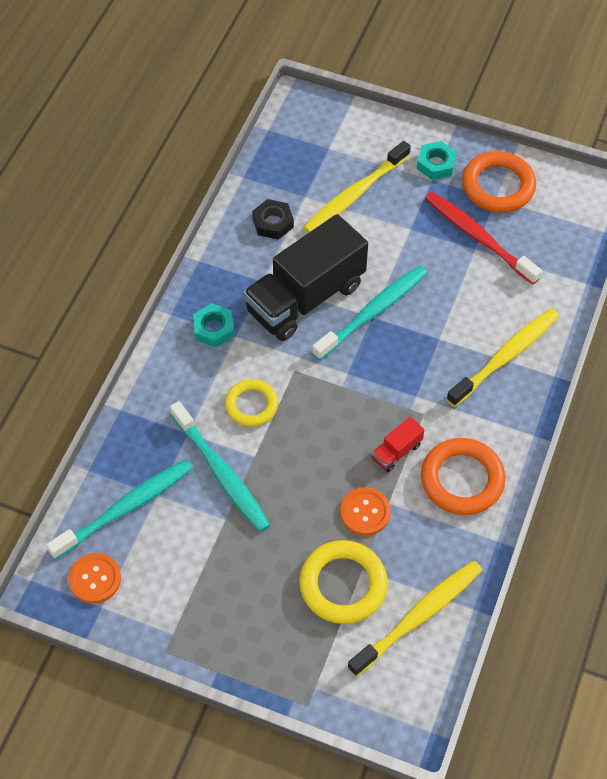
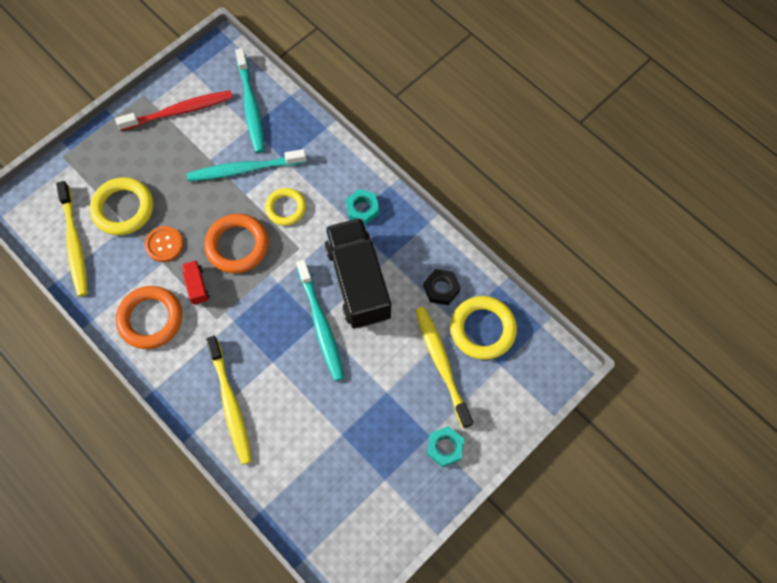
camera: 115 degrees right, 10 degrees up
orange button [68,553,121,604] -> none
red toothbrush [425,192,542,284] -> red toothbrush moved to [115,90,233,131]
orange ring [462,151,536,213] -> orange ring moved to [204,214,269,273]
none -> yellow ring [450,296,517,360]

